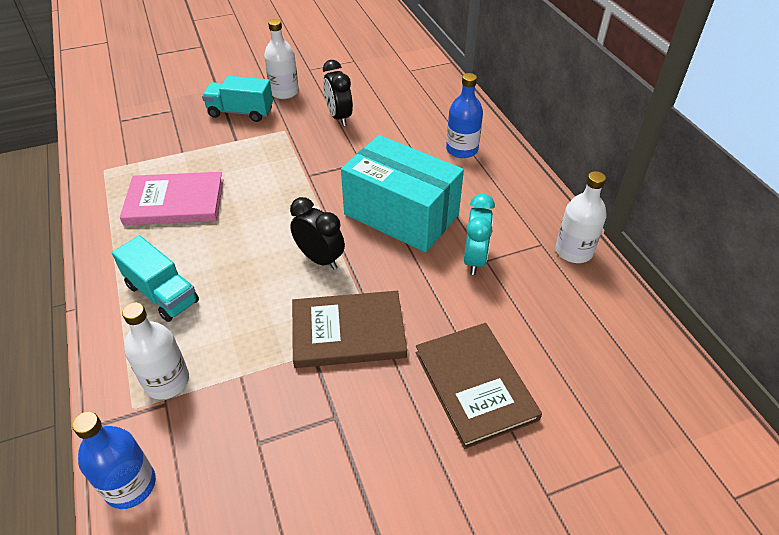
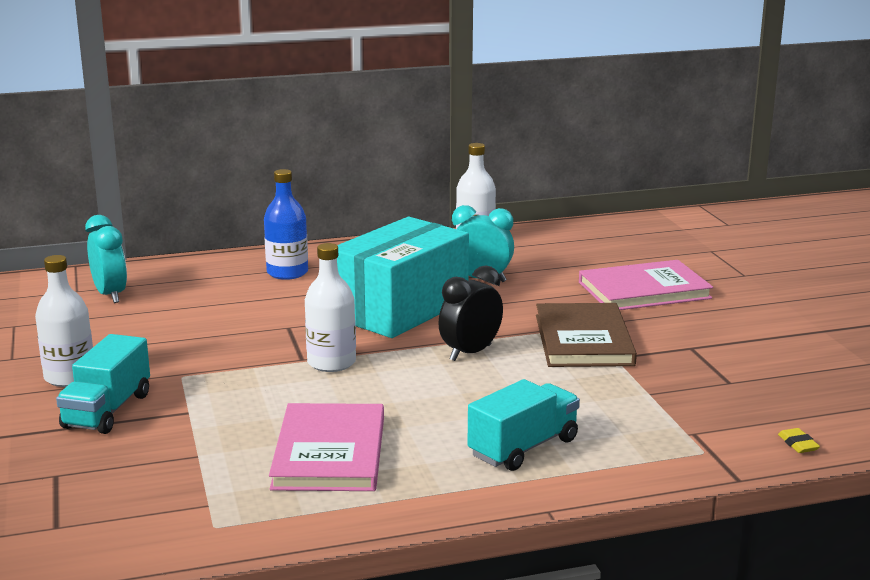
camera: 85 degrees left, 25 degrees down
blue bottle [72,411,156,509] -> yellow eraser [778,428,820,453]
white bottle [122,302,189,399] -> white bottle moved to [305,243,356,372]
black clock [323,60,353,126] -> none
brown book [415,323,542,449] -> pink book [579,260,713,310]
none -> turquoise clock [85,215,127,303]

